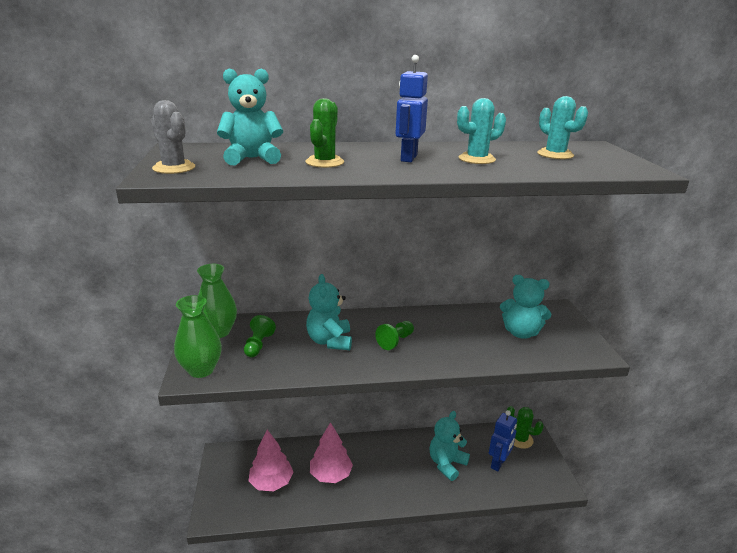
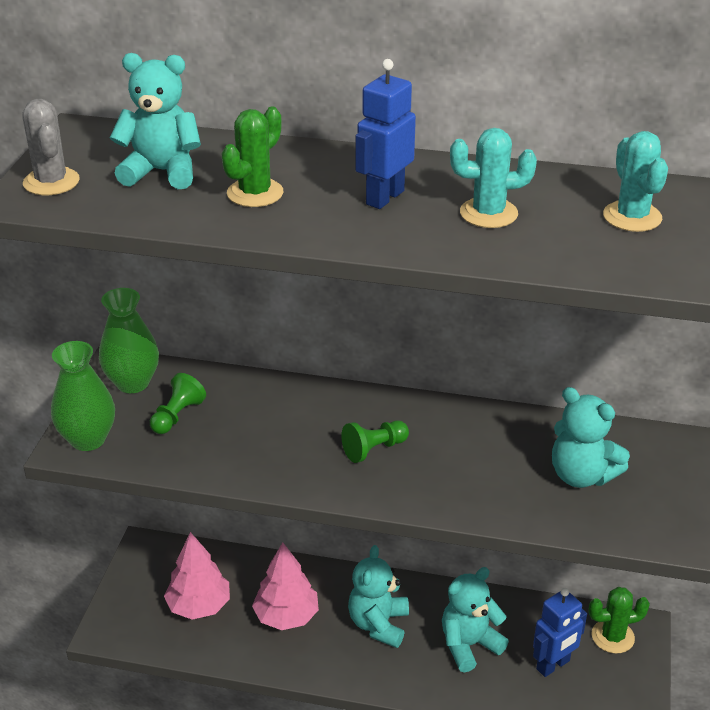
camera: 20 degrees right, 10 degrees up
turquoise teddy bear [306,274,352,350] -> turquoise teddy bear moved to [348,545,409,648]
green cactus [507,406,544,449] -> green cactus turned 60 degrees counterclockwise [588,587,650,654]

